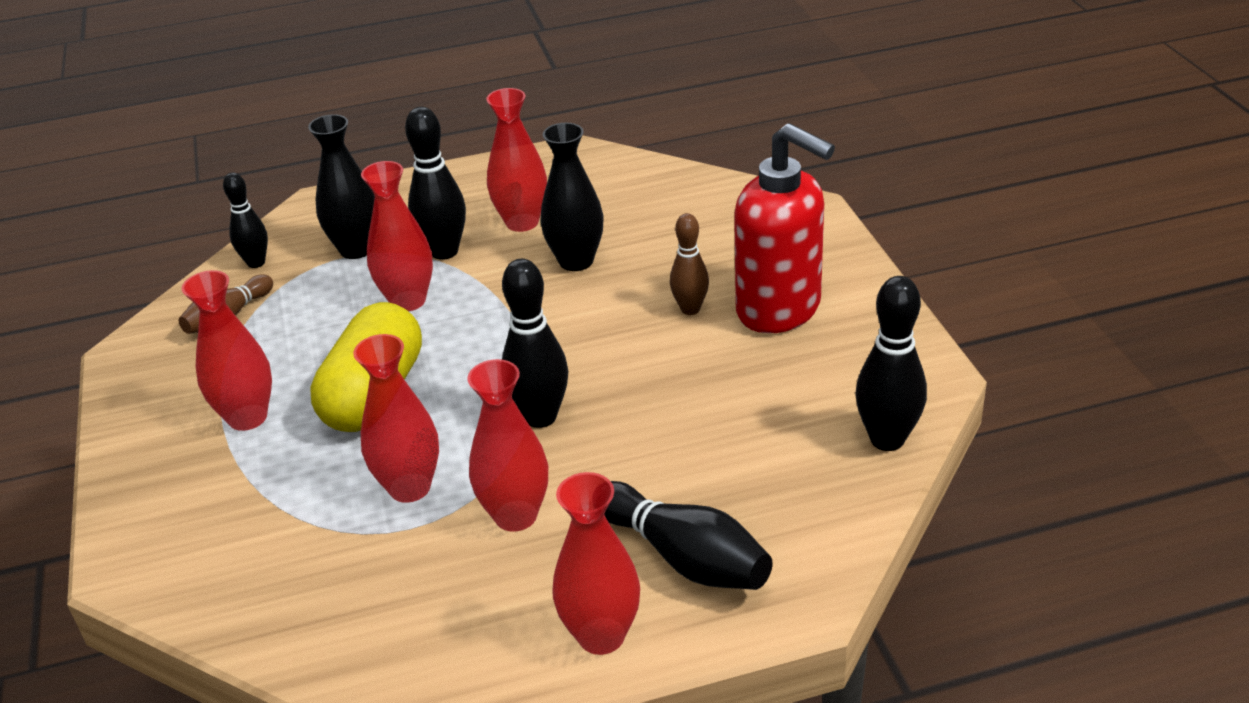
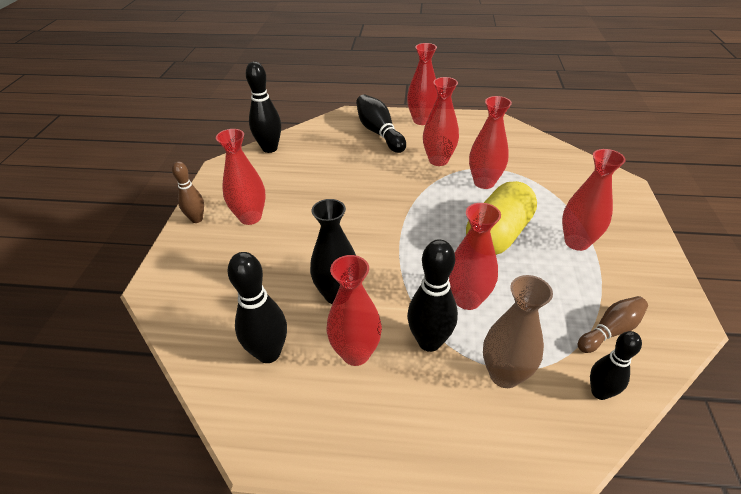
camera: 160 degrees left, 5 degrees up
black vase [308,114,375,259] -> brown vase [483,275,553,388]
black bowling pin [502,259,568,428] -> black bowling pin moved to [228,252,287,363]
brown bowling pin [670,213,709,315] -> brown bowling pin moved to [172,161,204,223]
red soap dispenser [734,123,835,333] -> red vase [216,129,266,225]

